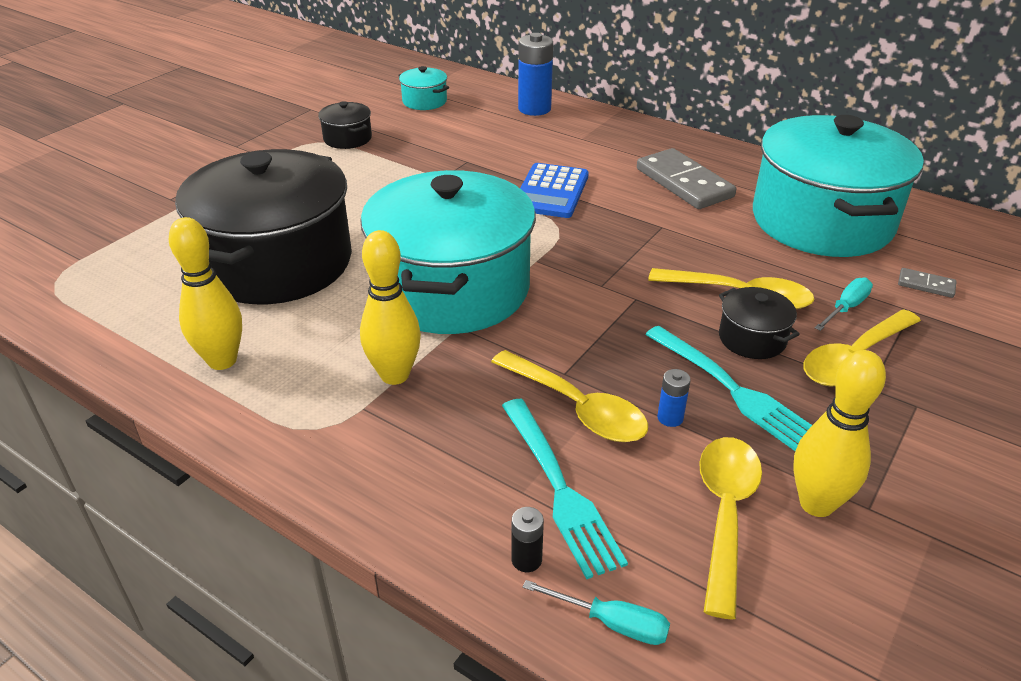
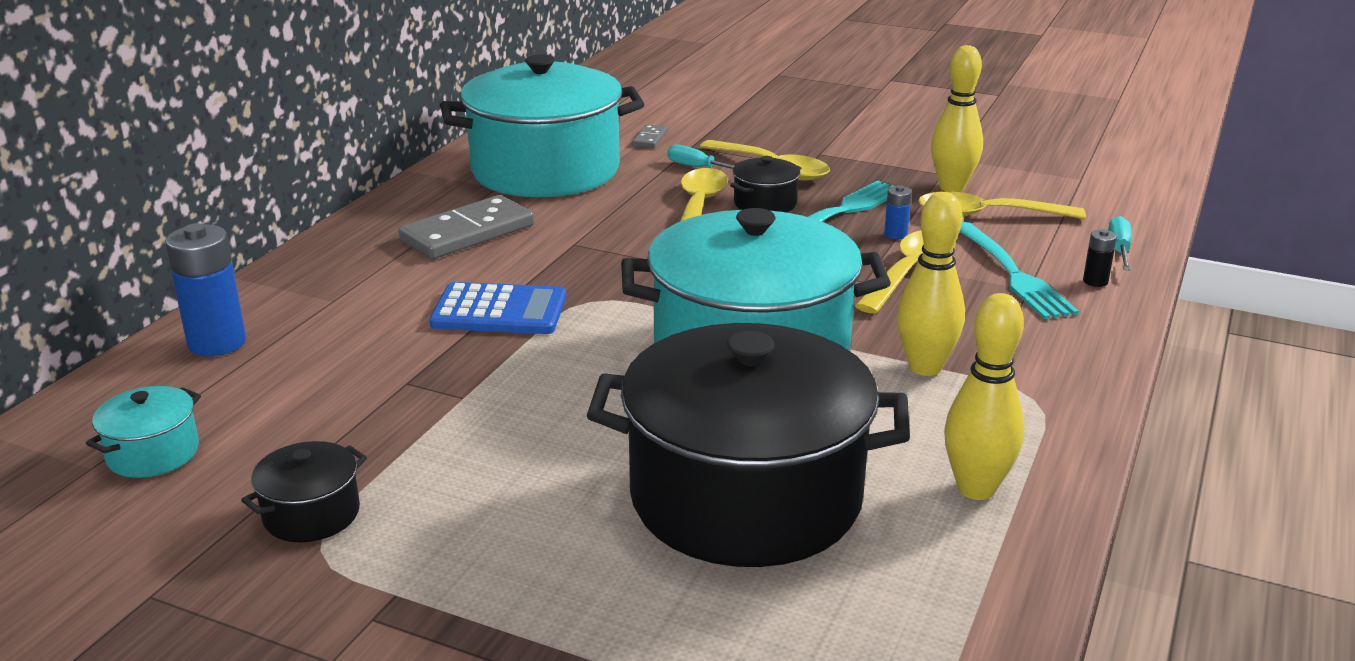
camera: 100 degrees left, 10 degrees down
turquoise fork [502,399,628,579] -> turquoise fork turned 105 degrees clockwise [960,222,1079,319]

